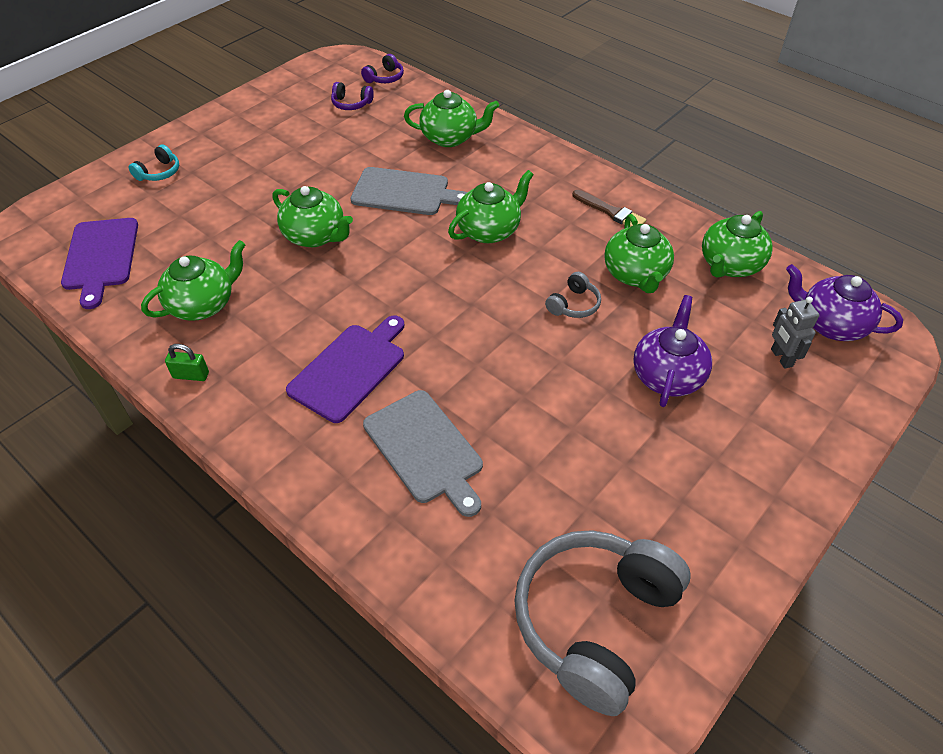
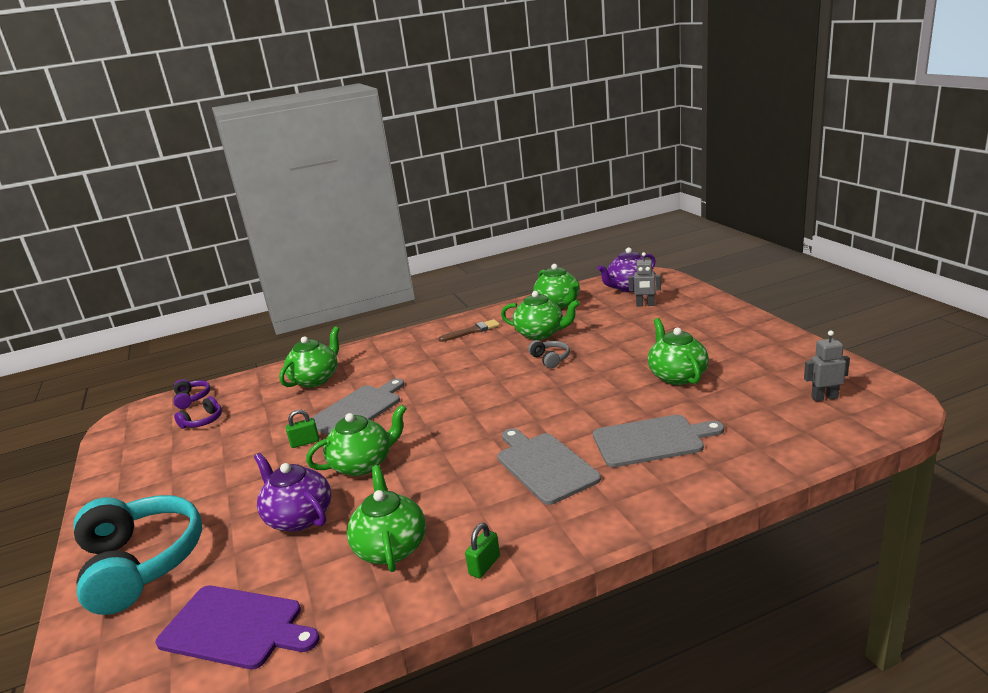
camera: 60 degrees left, 25 degrees down
turquoise headphones [129,144,179,181] -> turquoise headphones [73,495,202,615], size x2.35
purple cutting board [286,316,404,423] -> grey cutting board [497,428,601,505]
green teapot [448,170,534,243] -> green teapot moved to [648,318,709,385]
grey headphones [514,530,690,716] -> grey robot [804,331,850,401]
purple teapot [633,295,712,407] -> purple teapot moved to [254,453,331,532]
none -> green padlock [286,410,319,448]

